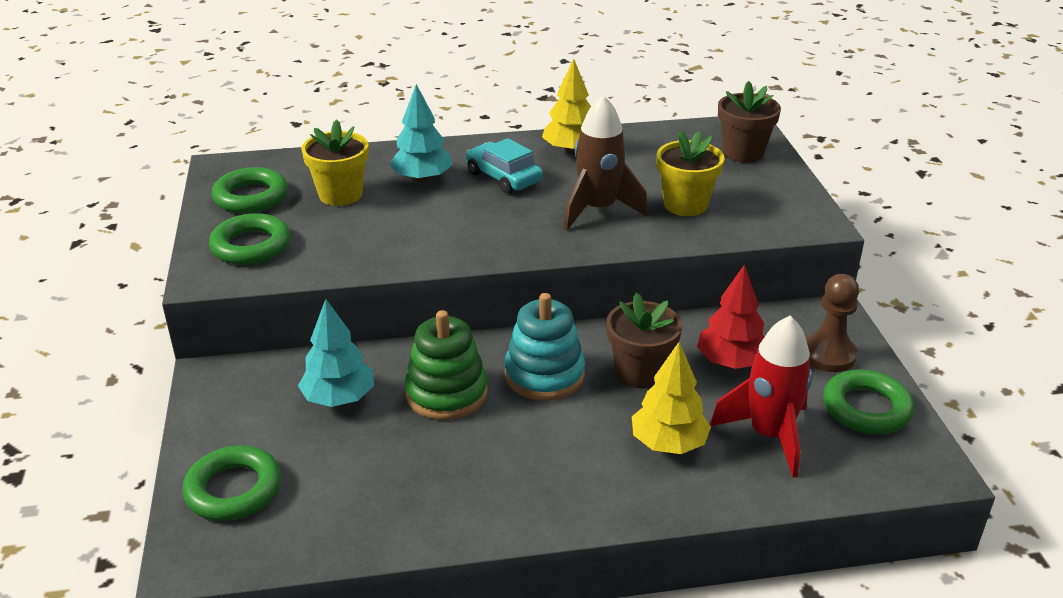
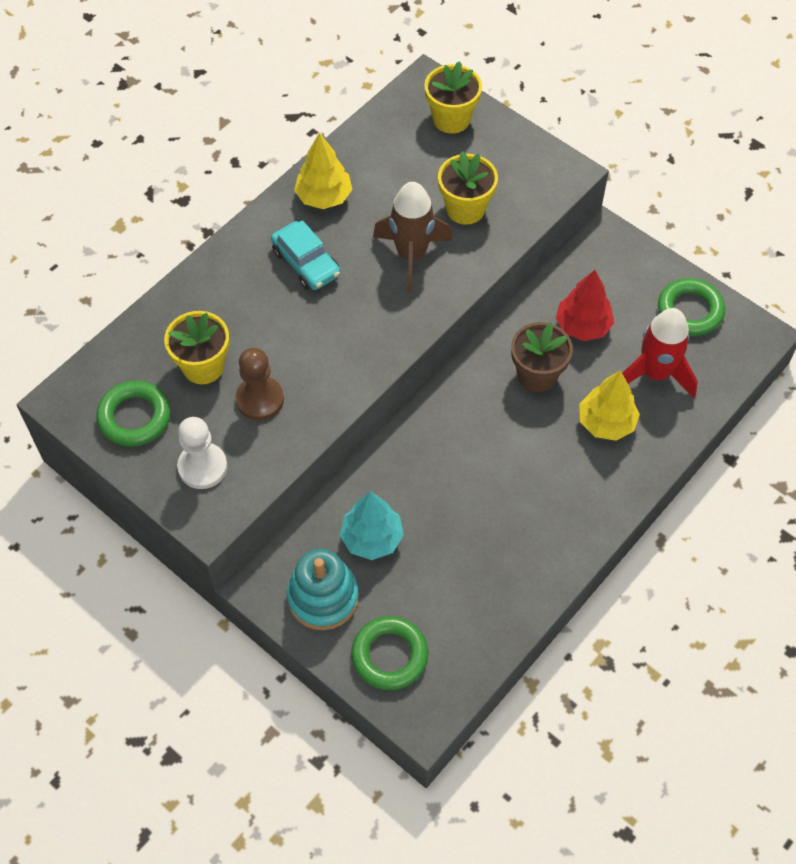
camera: 40 degrees left, 25 degrees up
green ring [209,213,291,265] -> white pawn [177,417,227,489]
turquoise tree [390,84,452,183] -> none
green stacking toy [405,310,487,420] -> none
turquoise car [466,138,543,194] -> turquoise car turned 135 degrees counterclockwise [271,220,340,290]
turquoise stacking toy [504,293,585,401] -> turquoise stacking toy moved to [287,549,359,630]
brown flower pot [718,81,781,163] -> yellow flower pot [424,61,482,134]
brown pawn [806,274,859,372] -> brown pawn moved to [235,348,284,420]

